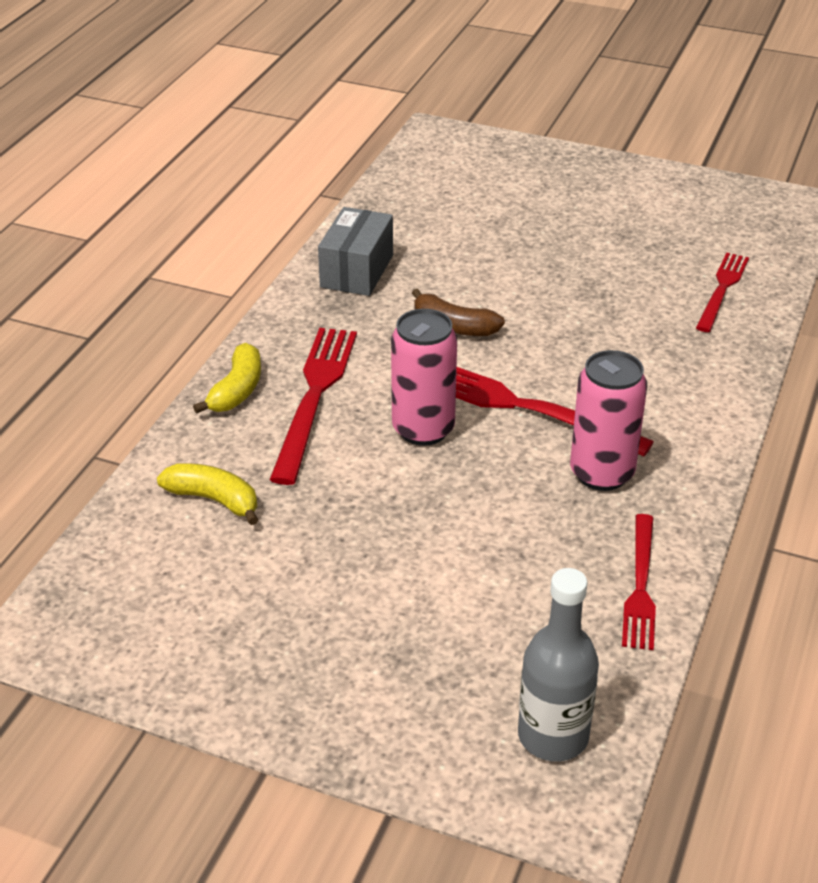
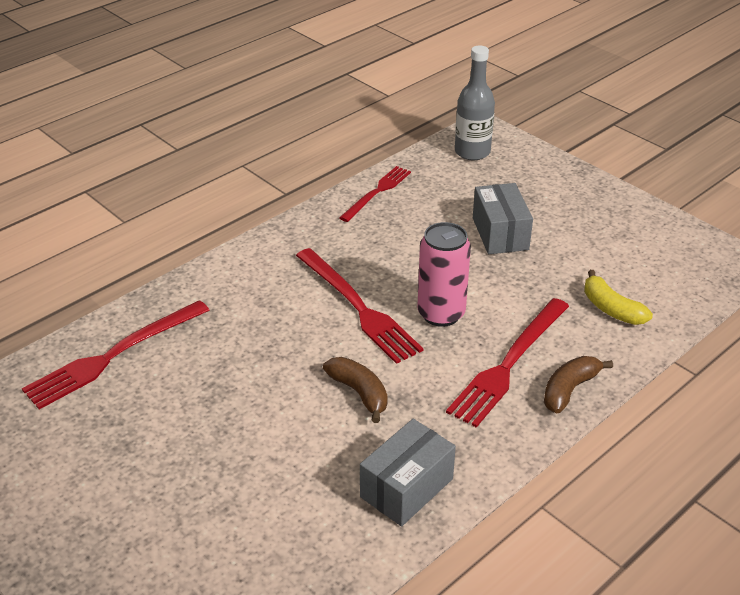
camera: 155 degrees left, 0 degrees up
yellow banana [193,343,261,414] -> brown banana [544,356,613,413]
pink can [570,350,647,491] -> none
red fork [696,253,749,332] -> red fork [22,300,210,409], size x1.55
none -> grey box [473,183,533,254]

